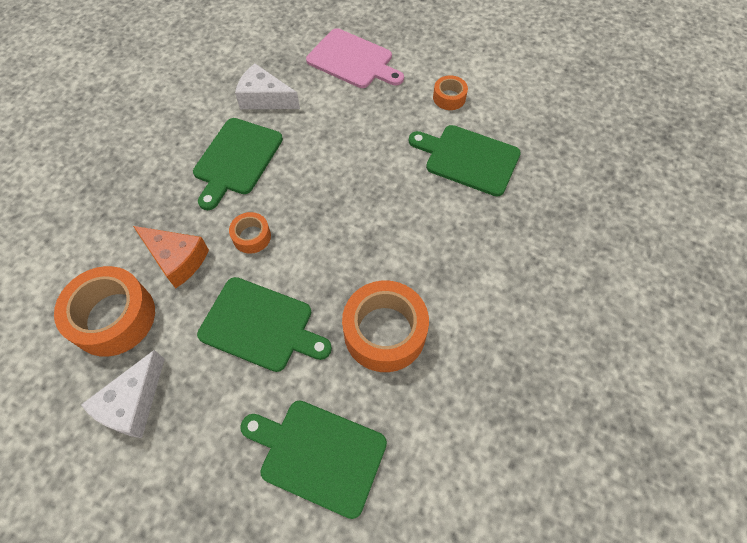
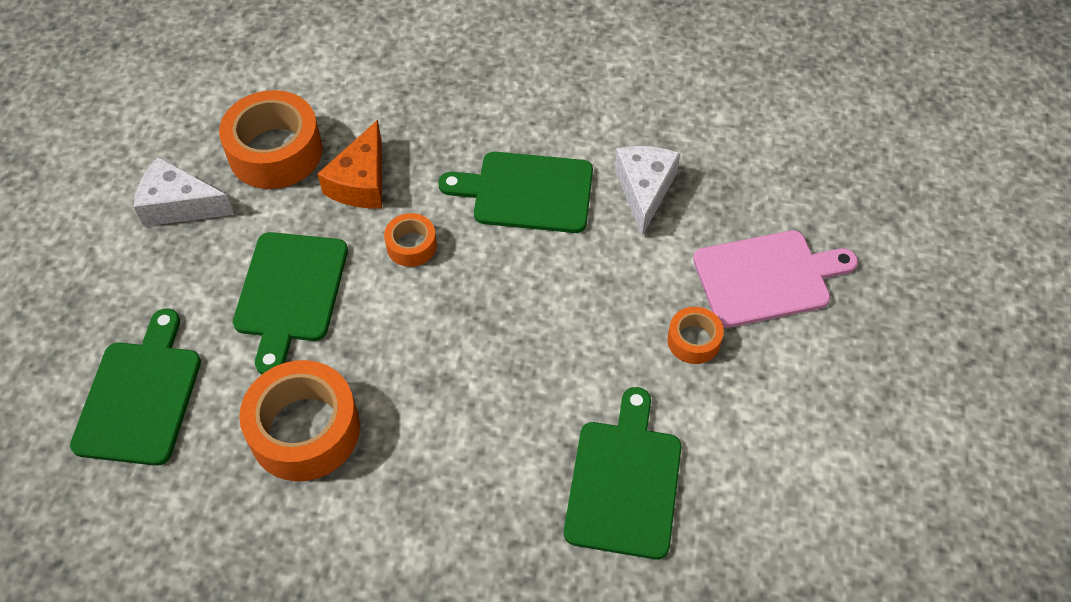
camera: 75 degrees right, 5 degrees down
pink cutting board [306,28,404,88] -> pink cutting board turned 120 degrees counterclockwise [693,230,858,328]
orange tape [433,75,468,110] -> orange tape moved to [667,307,724,364]

